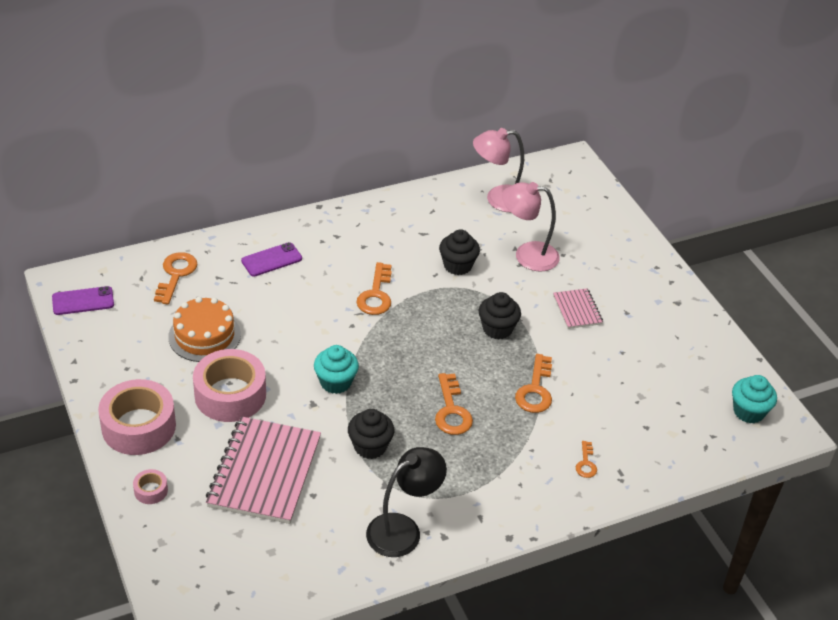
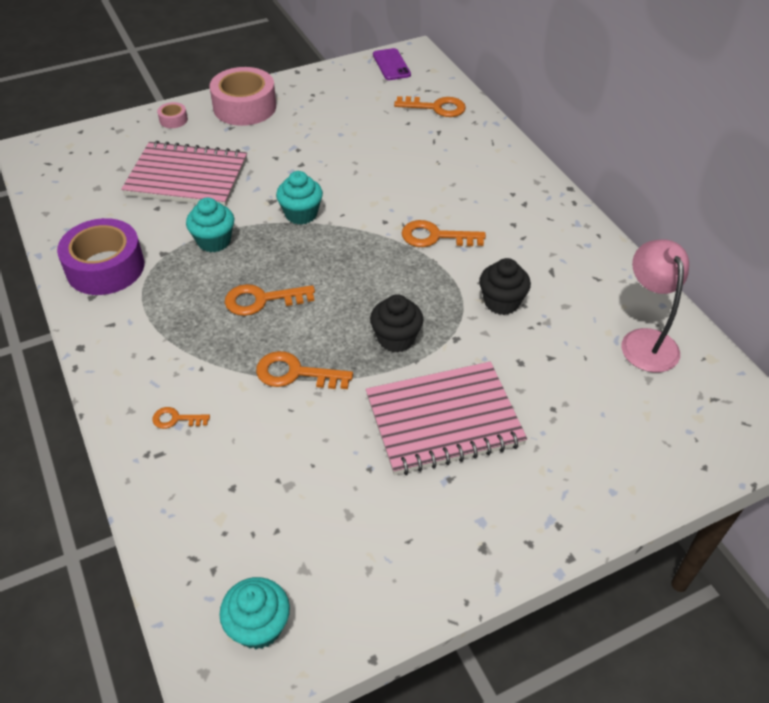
camera: 90 degrees right, 5 degrees up
orange cake [168,297,241,362] -> none
pink tape [193,349,266,422] -> none
purple phone [241,242,302,277] -> none
black cupcake [348,409,394,459] -> turquoise cupcake [186,198,234,253]
black lamp [366,447,447,557] -> purple tape [57,218,144,295]
pink lamp [502,182,560,271] -> none
pink notebook [553,288,603,329] -> pink notebook [366,362,527,475], size x2.03

